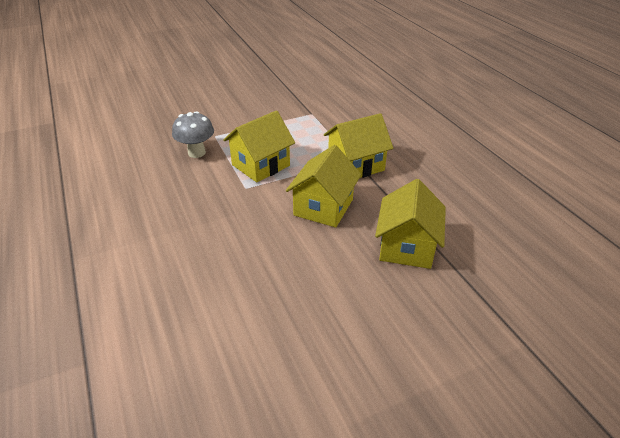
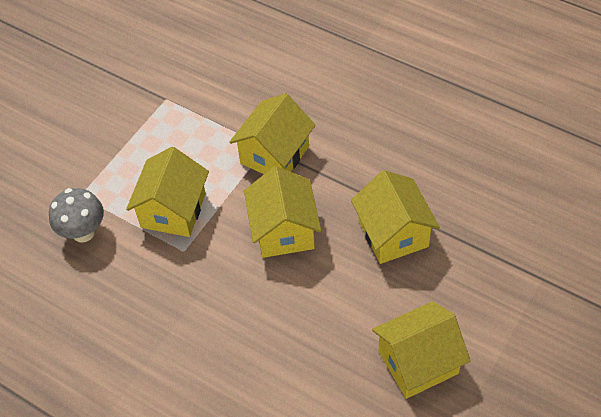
camera: 30 degrees left, 15 degrees up
none -> yellow house [372,301,471,399]

